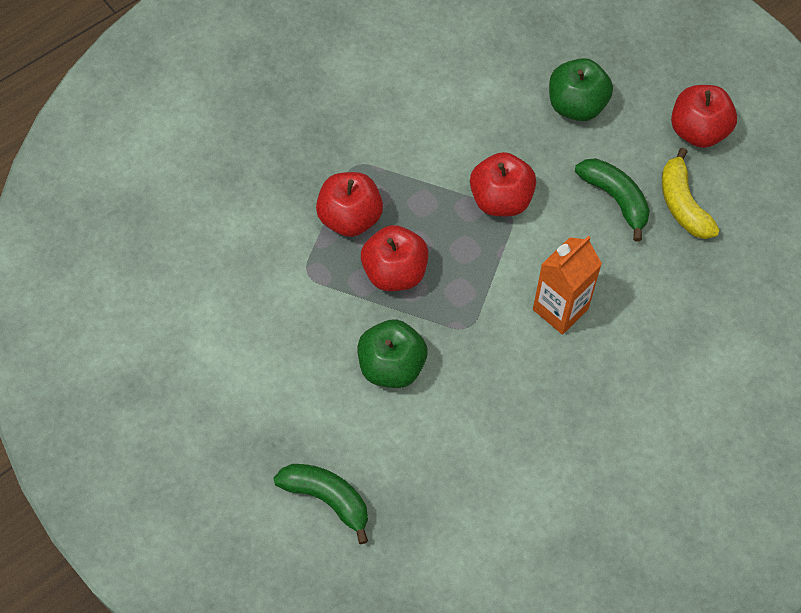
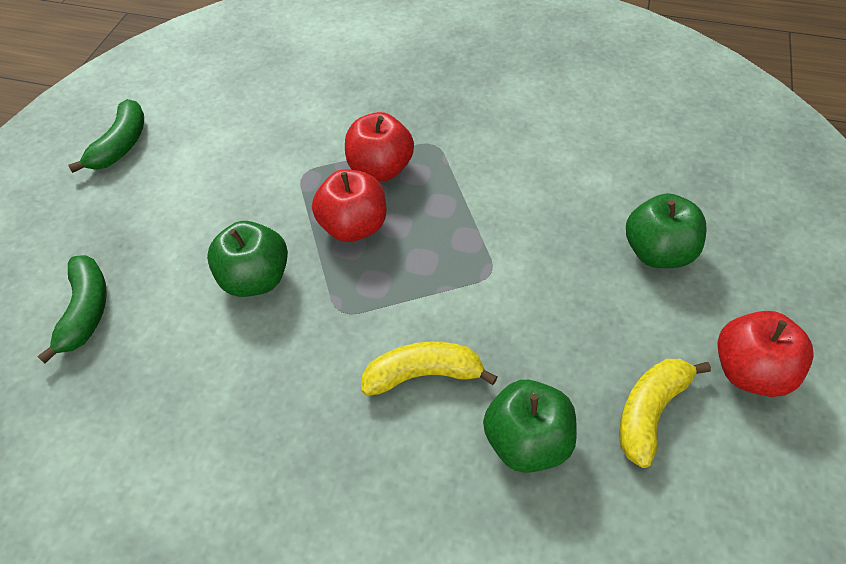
camera: 55 degrees right, 10 degrees down
red apple [470,152,536,216] -> none
orange carton [533,236,602,335] -> yellow banana [361,342,498,396]
green banana [575,158,650,242] -> green banana moved to [68,99,144,173]
none -> green apple [483,380,577,473]

